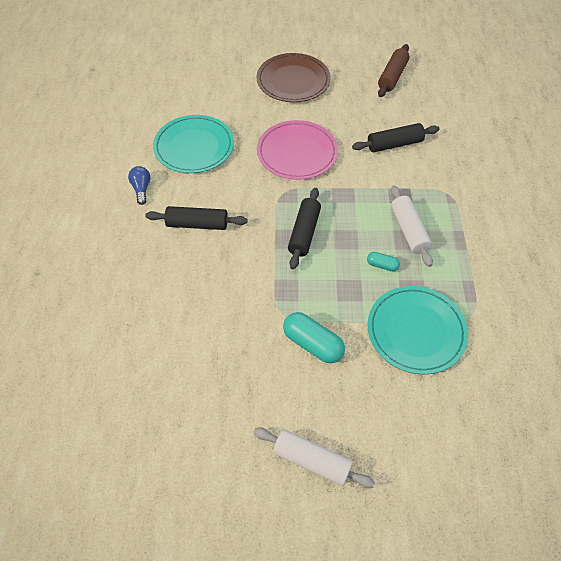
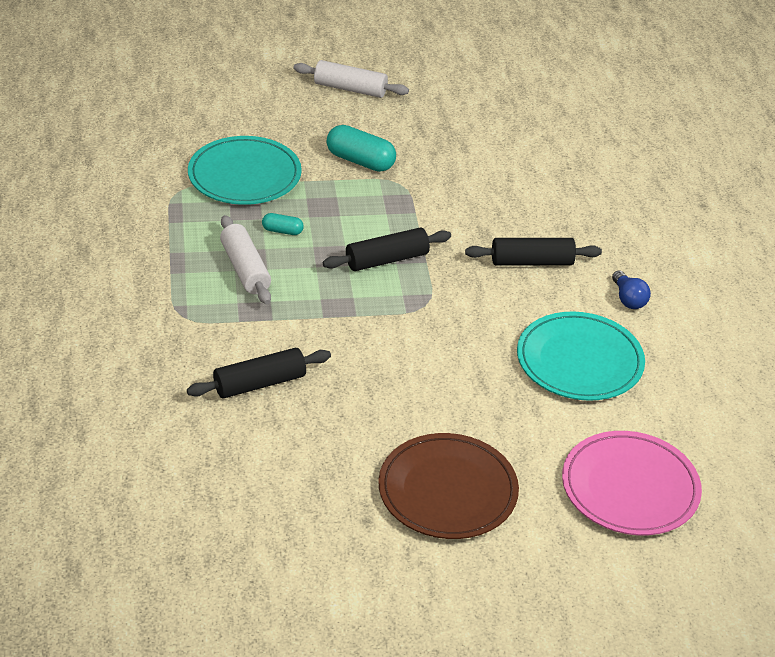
camera: 170 degrees right, 15 degrees down
pink plate [257,120,338,180] -> pink plate moved to [562,431,702,536]
black rolling pin [288,188,321,269] -> black rolling pin turned 60 degrees clockwise [323,228,451,271]
brown rolling pin [378,44,409,97] -> none

